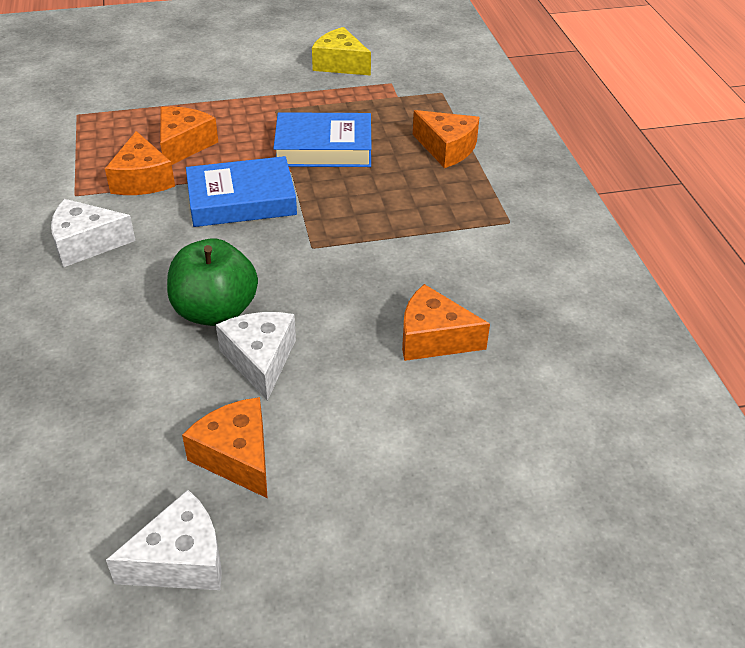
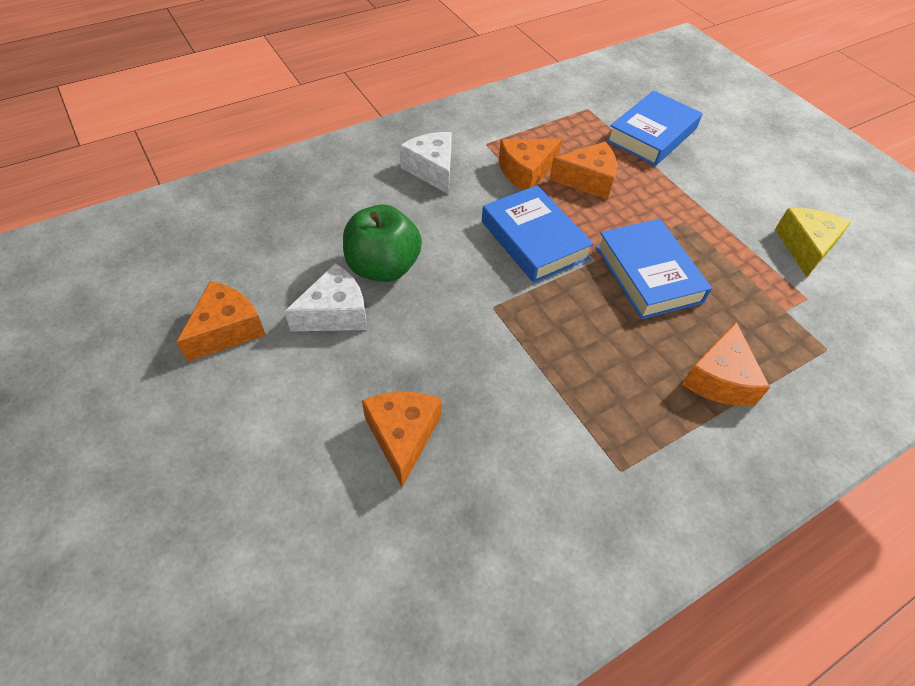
camera: 70 degrees right, 10 degrees up
white cheese [106,490,222,590] -> none
none -> blue book [606,90,702,166]

